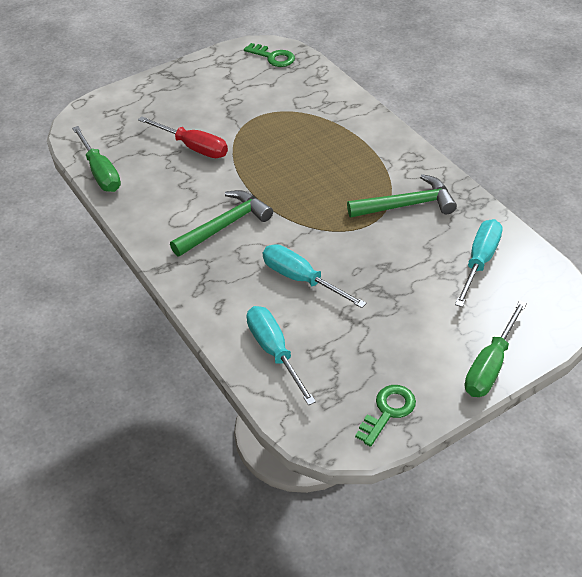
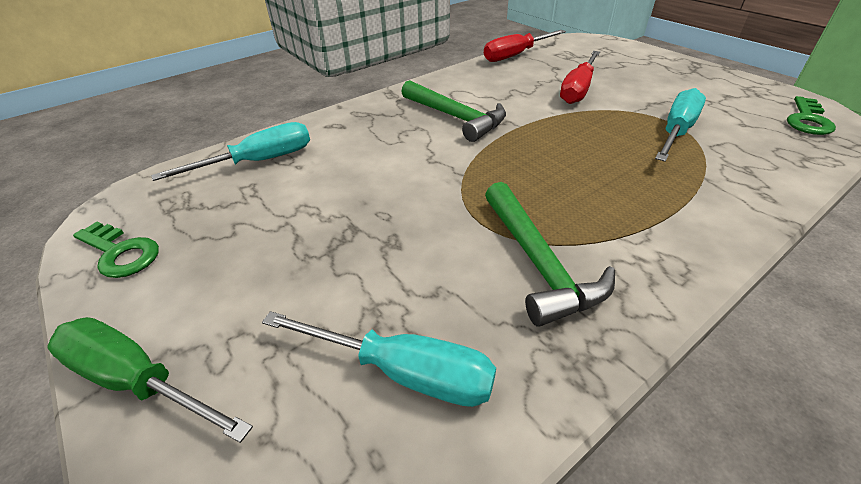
camera: 85 degrees right, 5 degrees down
green screwdriver [72,126,121,192] -> red screwdriver [484,30,566,62]
turquoise screwdriver [263,244,367,308] -> turquoise screwdriver moved to [655,88,706,162]

